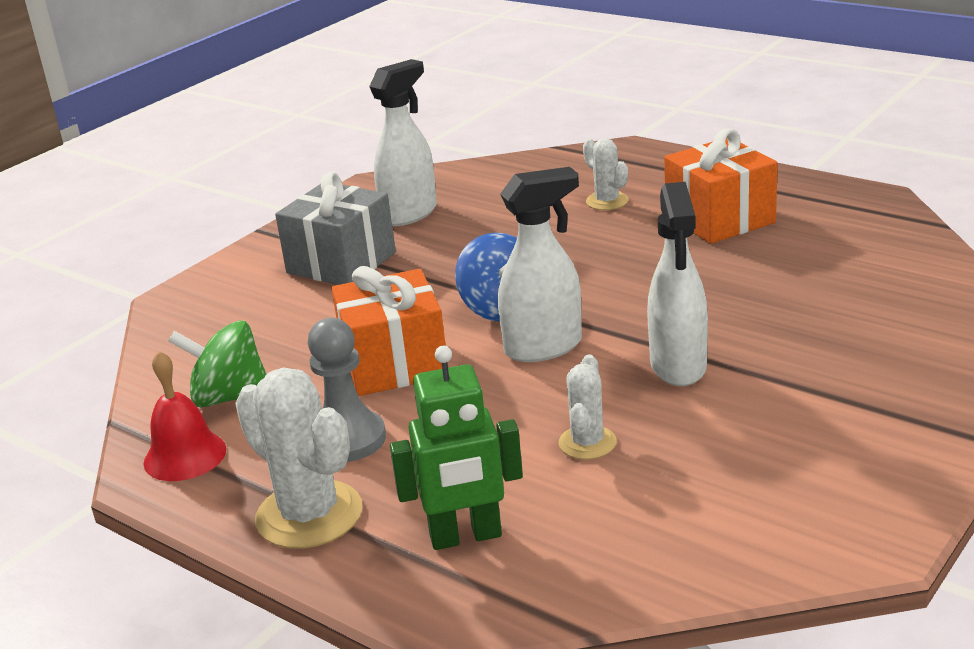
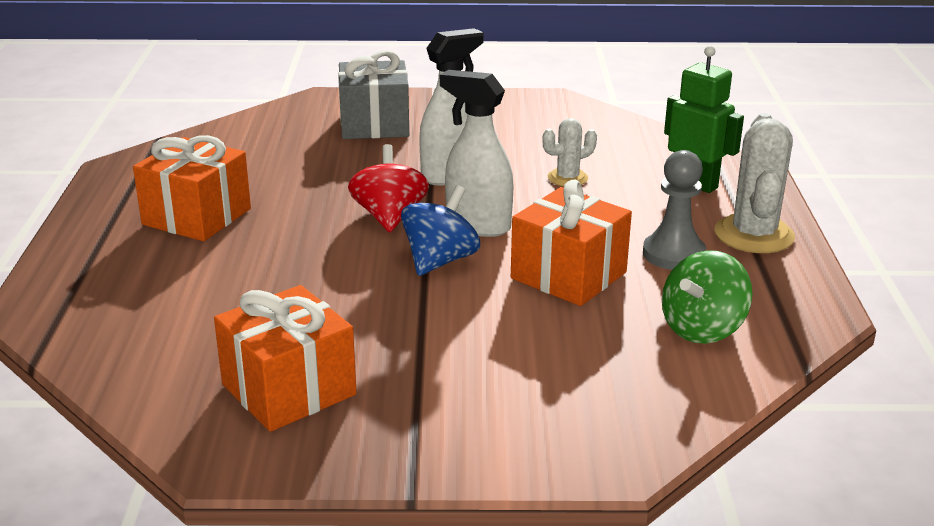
camera: 130 degrees left, 0 degrees up
red bell [143,351,226,481] -> none
green spinning top [168,321,266,408] -> green spinning top turned 75 degrees clockwise [662,250,752,344]
grey gift [275,172,396,285] -> grey gift moved to [338,50,409,139]
white spray bottle [369,59,437,226] -> orange gift [214,285,357,432]
white cactus [583,138,628,210] -> none
none -> red spinning top [348,144,429,232]

